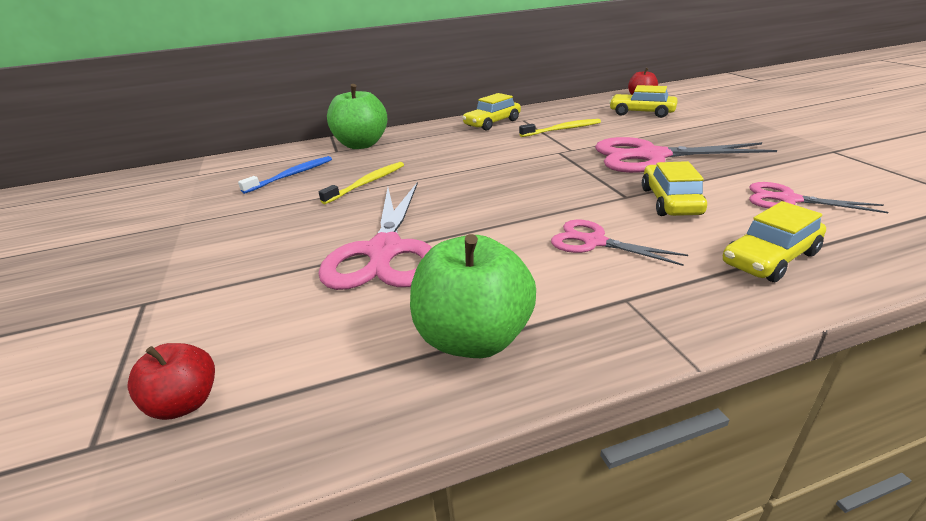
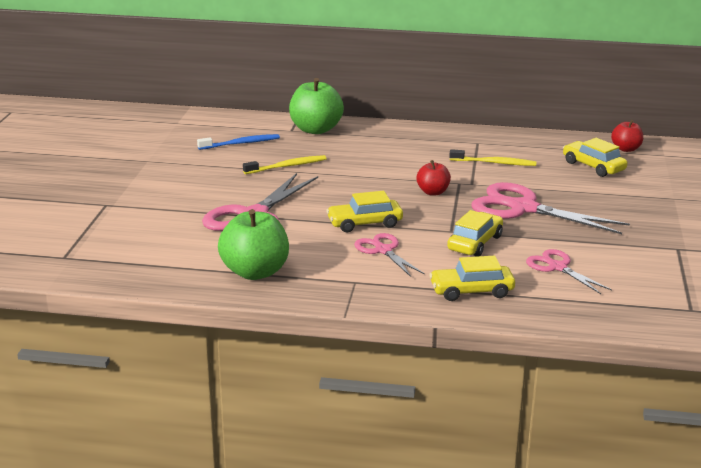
camera: 25 degrees right, 5 degrees down
red apple [128,343,215,420] -> red apple moved to [417,160,451,195]
yellow car [462,93,521,131] -> yellow car moved to [326,191,403,232]

